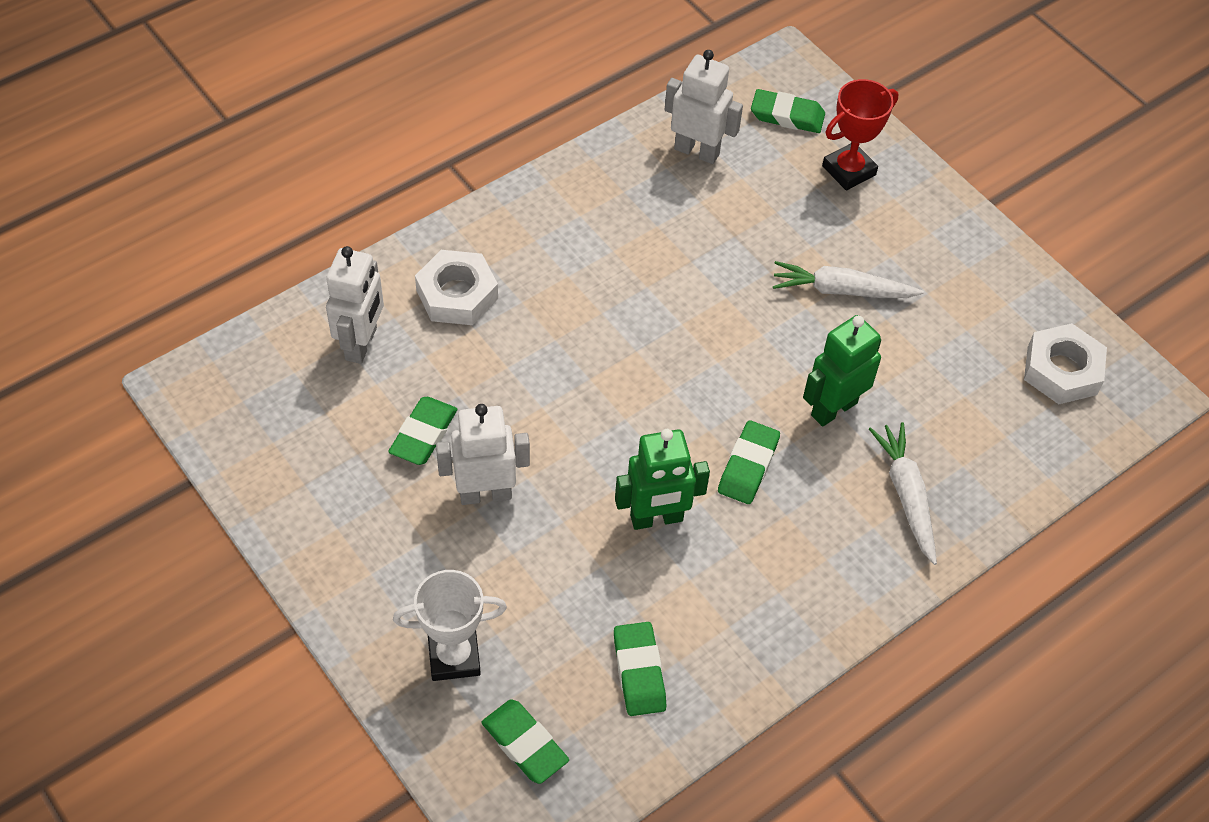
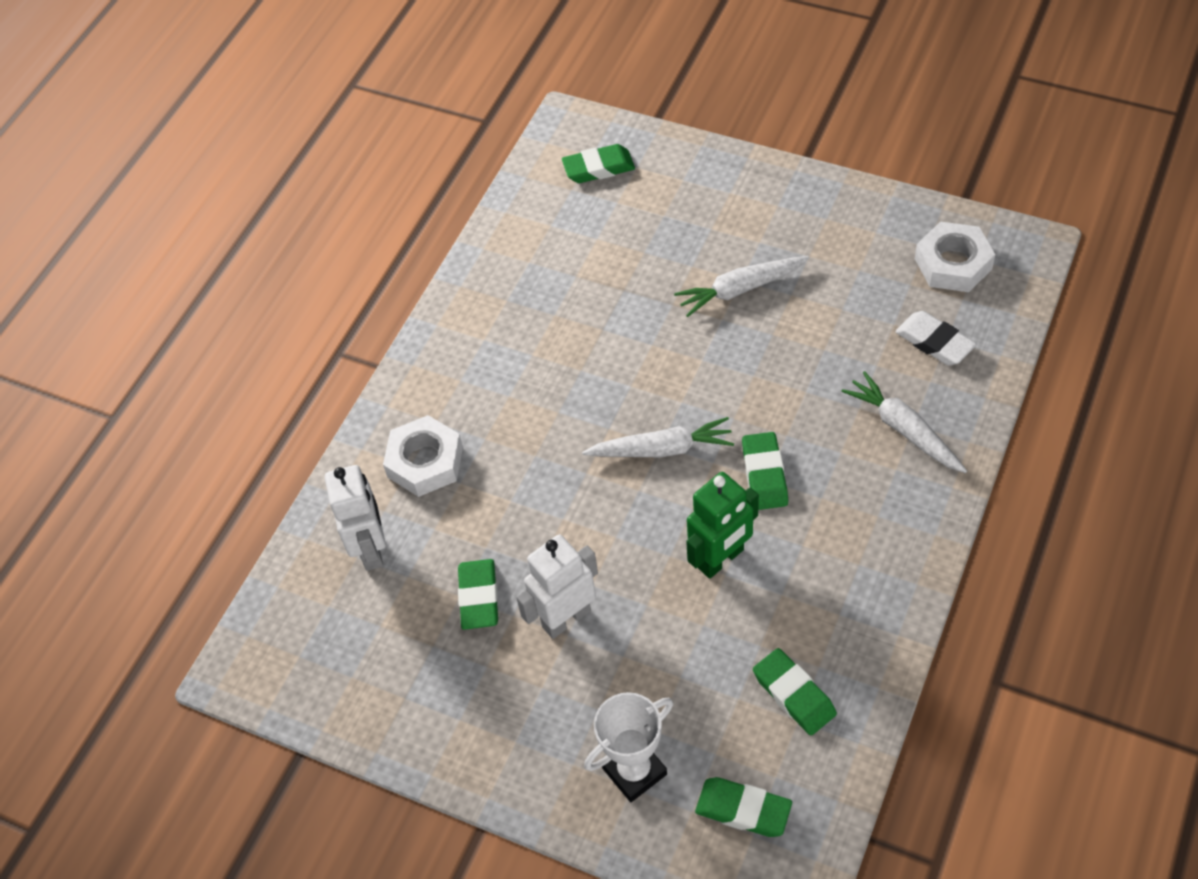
camera: 20 degrees left, 0 degrees up
white robot [665,50,743,164] -> none
green robot [803,315,881,427] -> none
red trophy [822,79,898,190] -> none
none -> white carrot [582,417,734,457]
none -> white eraser [895,311,976,365]

